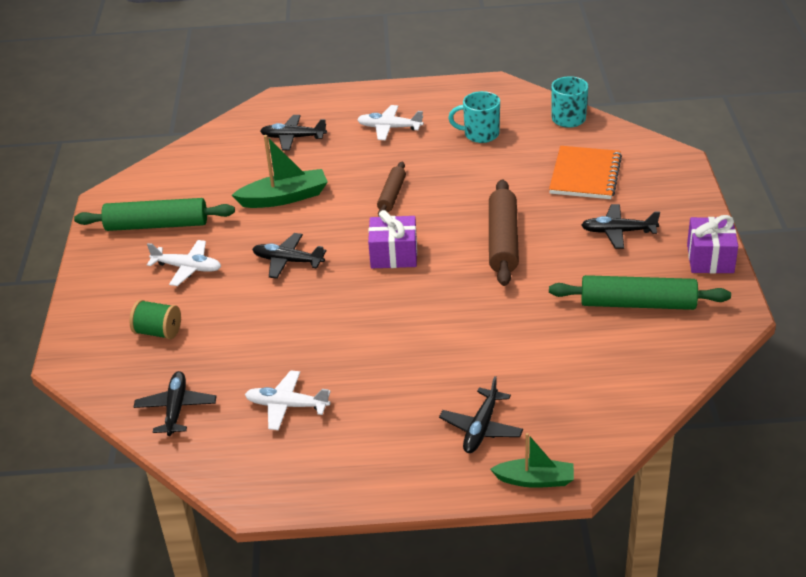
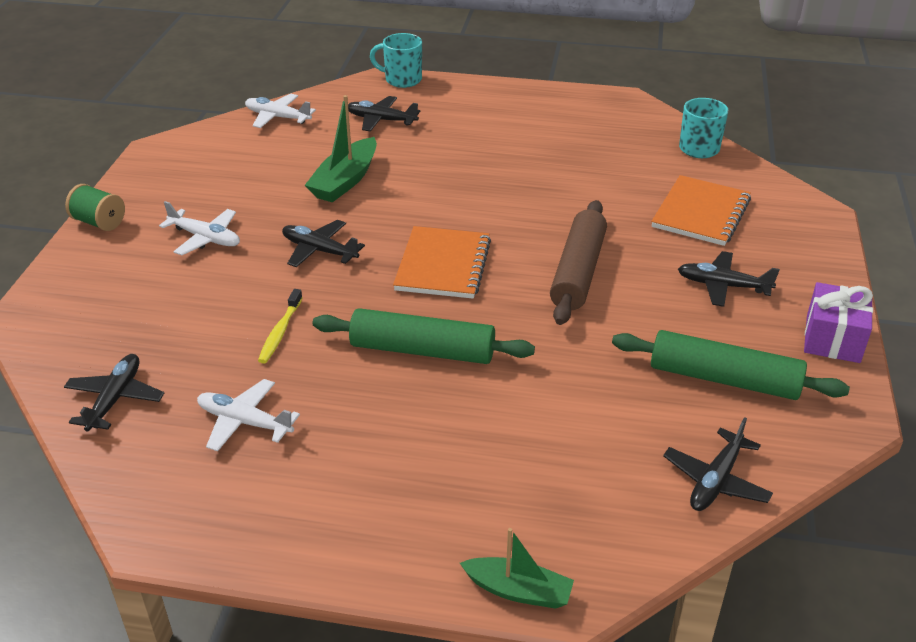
camera: 10 degrees right, 0 degrees up
green rolling pin [74,198,235,231] -> green rolling pin moved to [313,308,535,364]
green spool [129,300,181,340] -> green spool moved to [65,184,125,231]
green boat [232,135,328,208] -> green boat turned 120 degrees clockwise [305,95,377,203]
white plane [357,105,424,140] -> white plane moved to [245,94,316,128]
purple gift [368,210,417,268] -> orange notebook [393,226,491,299]
brown rolling pin [377,161,406,216] -> none
black plane [439,376,523,453] -> black plane moved to [663,417,773,511]
turquoise mug [448,91,500,143] -> turquoise mug moved to [370,33,422,88]
none -> yellow toothbrush [258,289,303,363]

